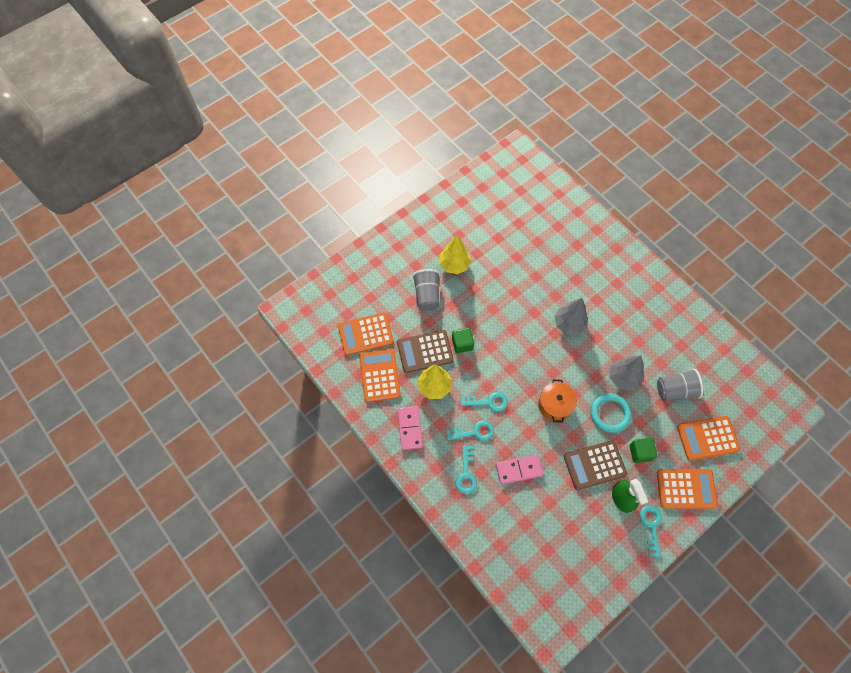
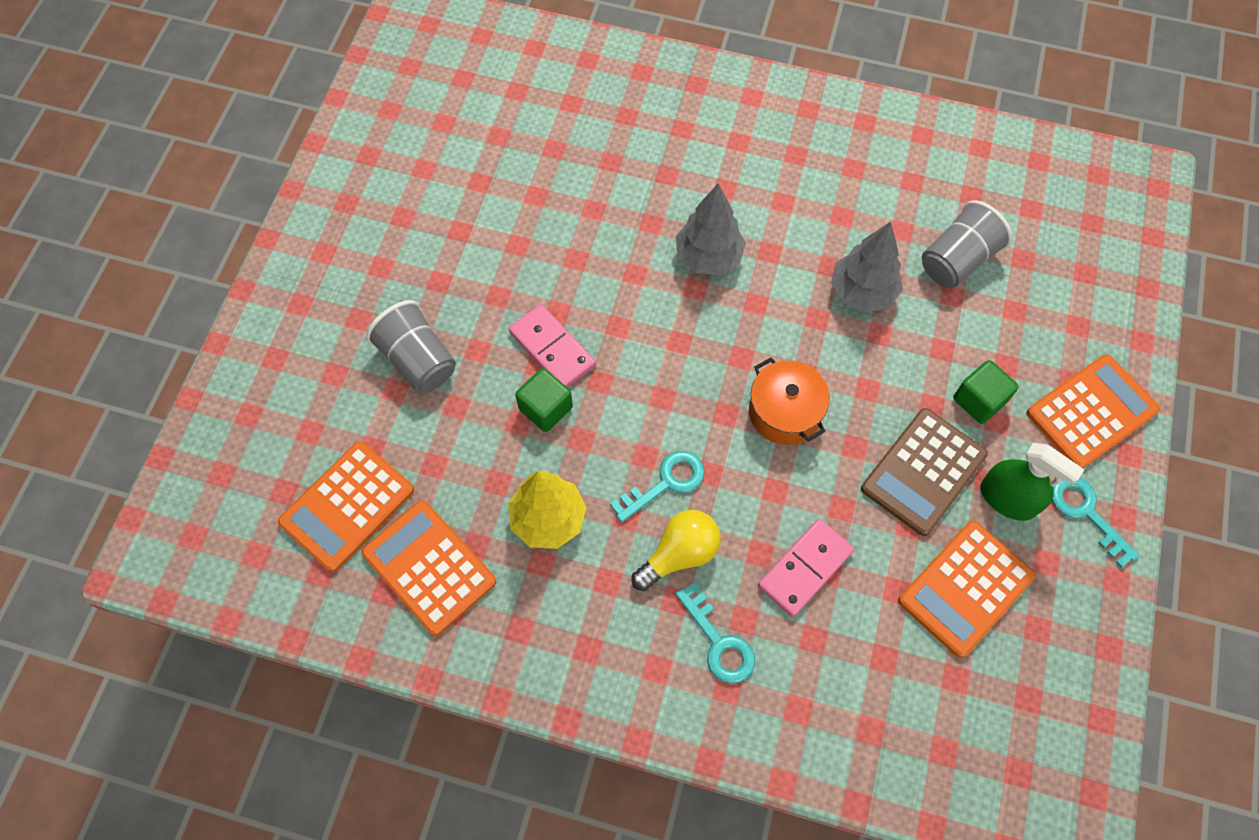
camera: 35 degrees left, 0 degrees up
brown calculator [397,330,454,373] -> none
pink domino [398,406,423,450] -> pink domino moved to [509,304,596,388]
yellow tree [439,235,472,274] -> none
turquoise key [446,420,494,441] -> yellow light bulb [632,510,721,591]
turquoise ring [590,393,632,433] -> none
orange calculator [677,416,740,461] -> orange calculator moved to [898,521,1035,658]

